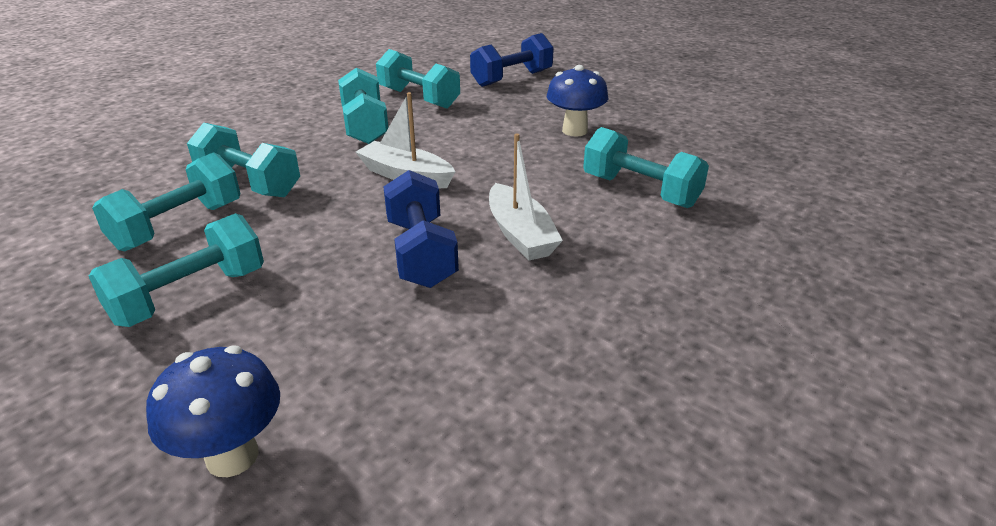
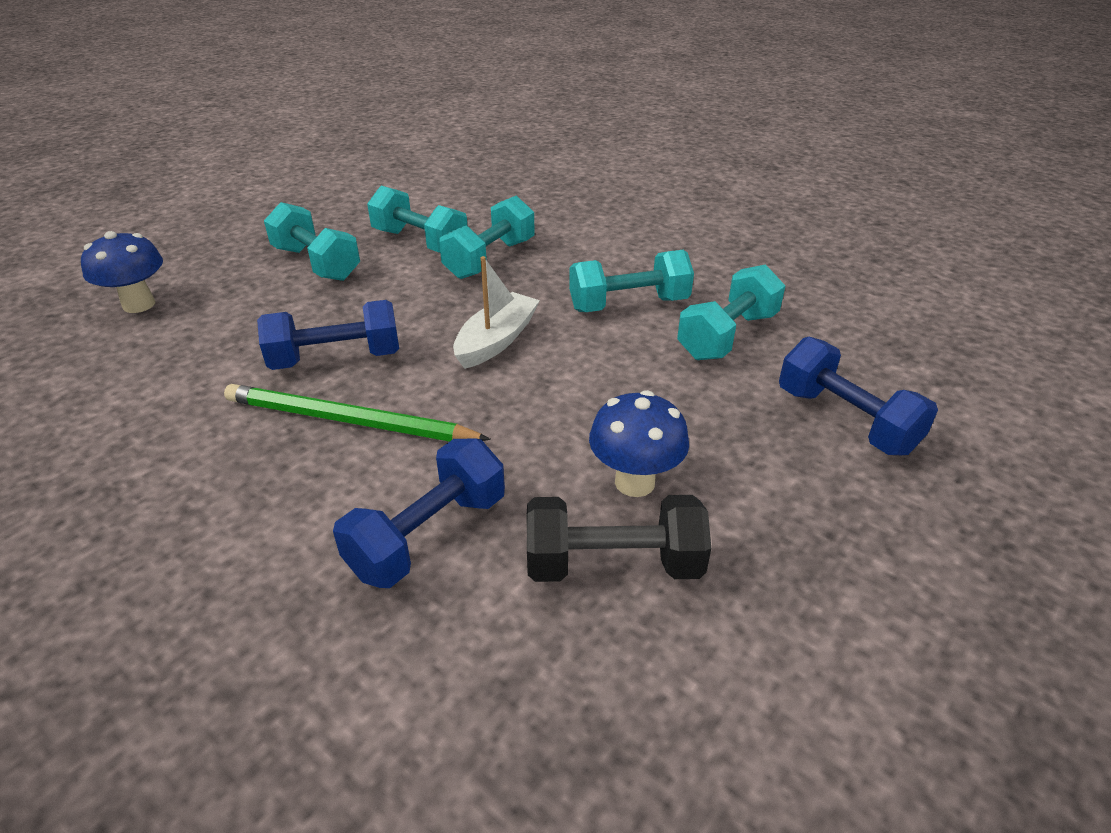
camera: 90 degrees right, 5 degrees up
white boat [489,134,563,261] -> green pencil [224,384,491,442]
turquoise dumbbell [583,127,709,208] -> blue dumbbell [333,439,505,588]
none -> black dumbbell [527,495,711,582]

